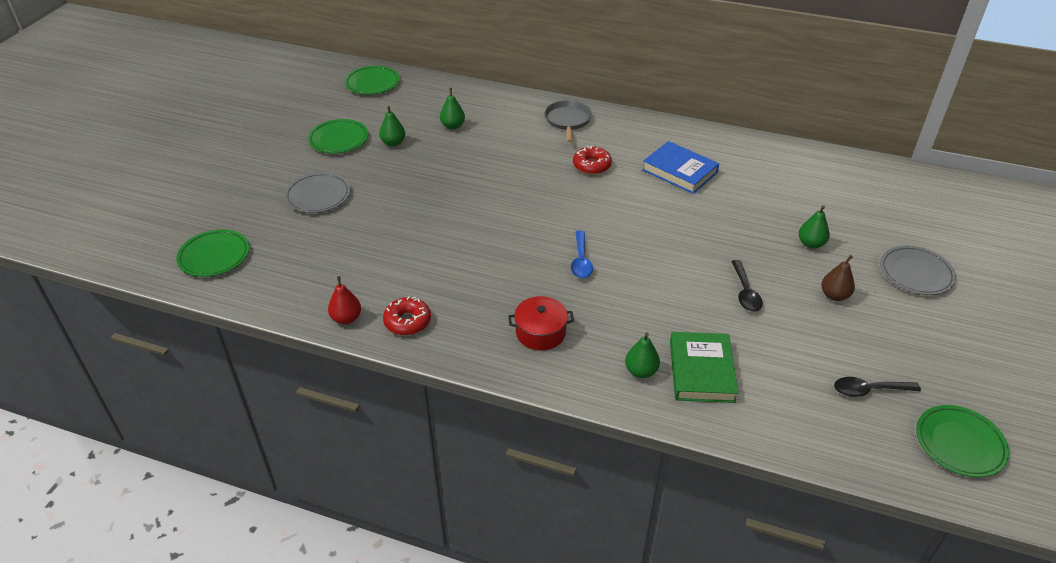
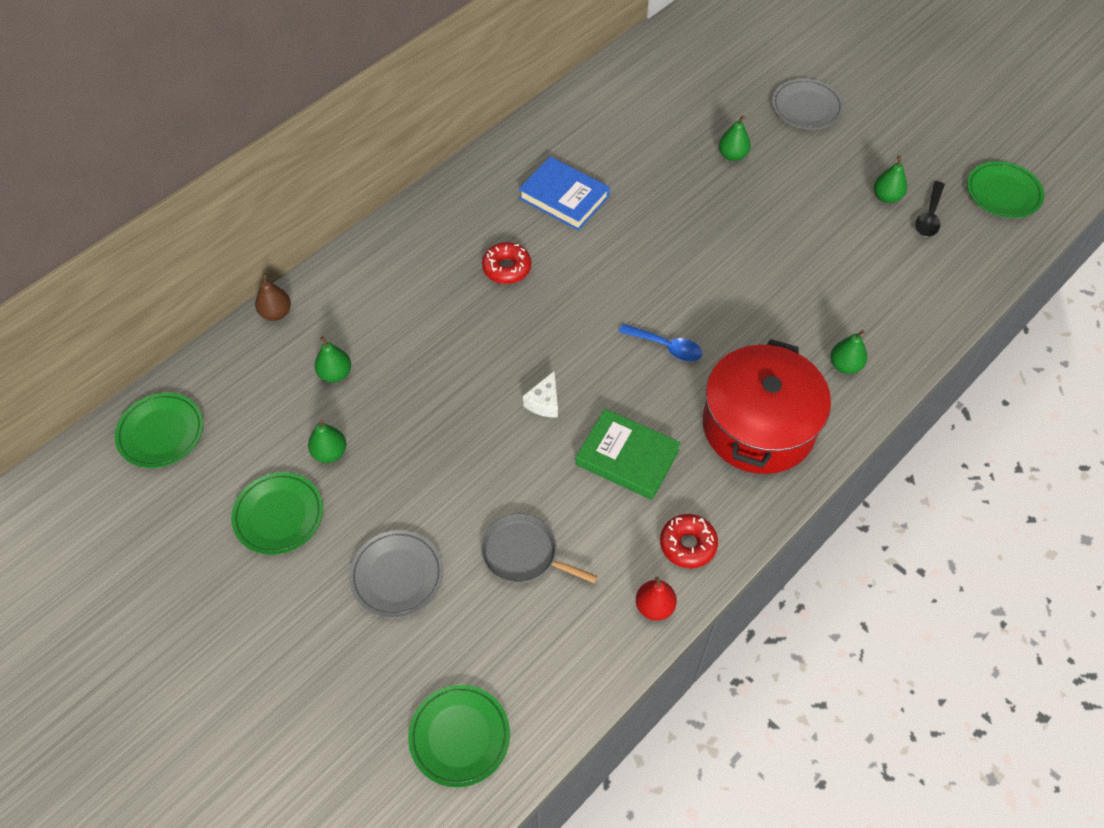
camera: 65 degrees left, 15 degrees up
red pot [508,296,574,350] -> red pot [703,339,831,474], size x2.02
grey pan [545,100,592,142] -> grey pan moved to [481,513,598,583]
blue book [642,141,719,194] -> blue book turned 60 degrees clockwise [518,157,610,231]
green book [670,332,738,403] -> green book moved to [576,409,681,500]
black spoon [731,260,763,312] -> none
brown pear [821,255,855,301] -> brown pear moved to [255,273,291,321]
none -> white cheese [523,371,558,417]
none -> green pear [874,155,907,203]

